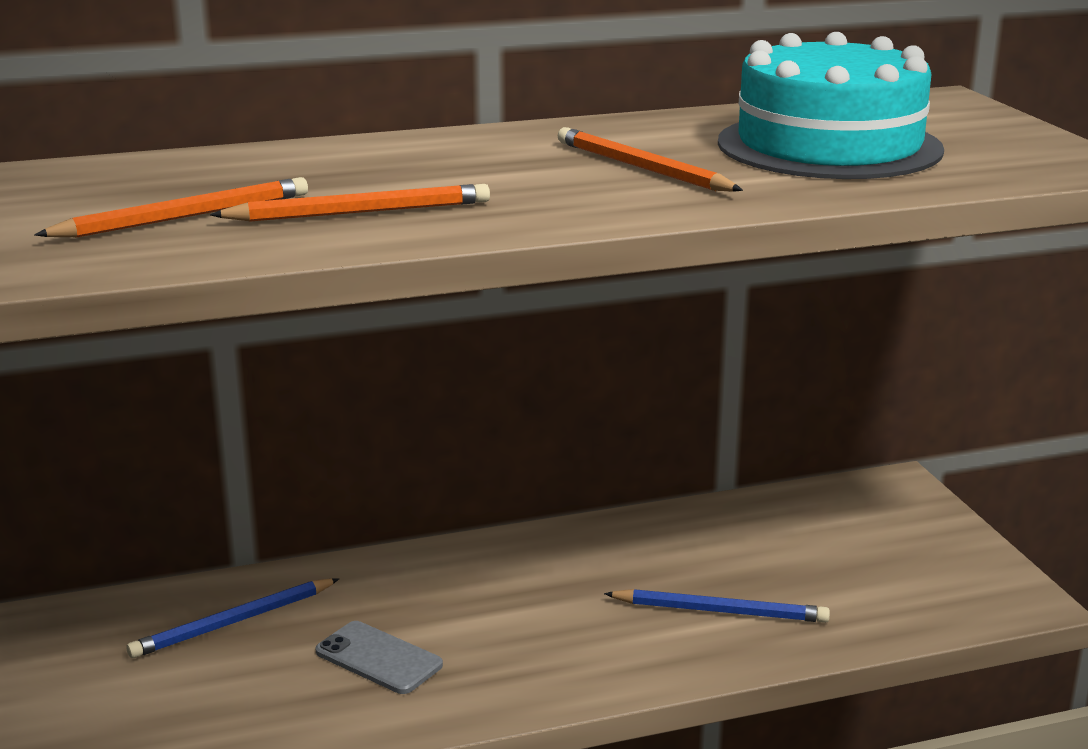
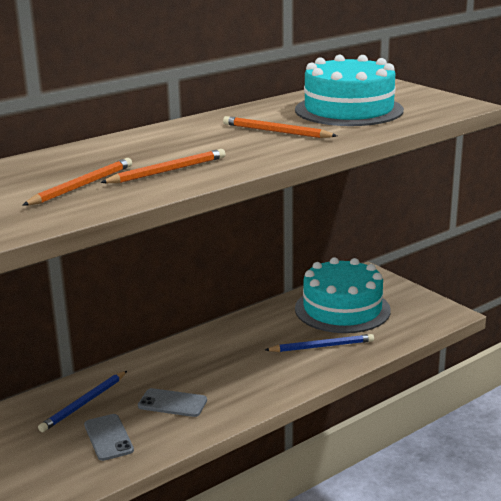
camera: 20 degrees left, 0 degrees up
none -> grey phone [84,414,134,461]
none -> turquoise cake [295,257,391,333]

